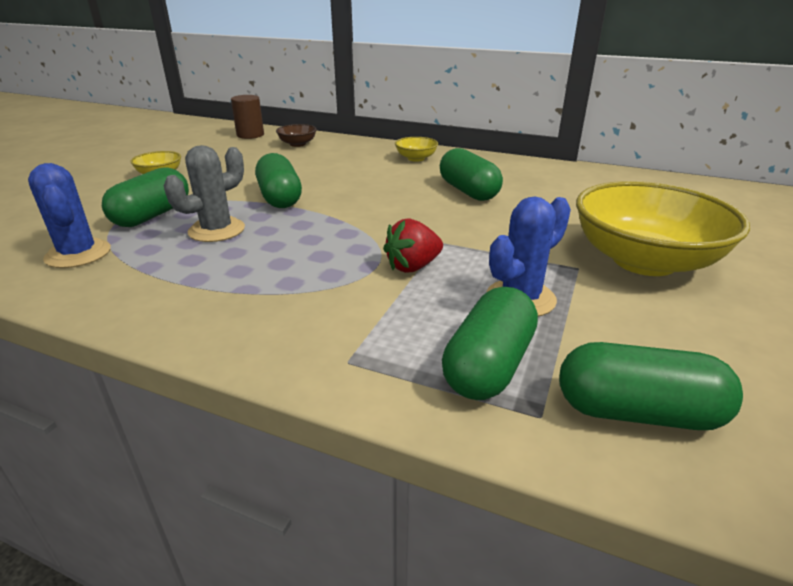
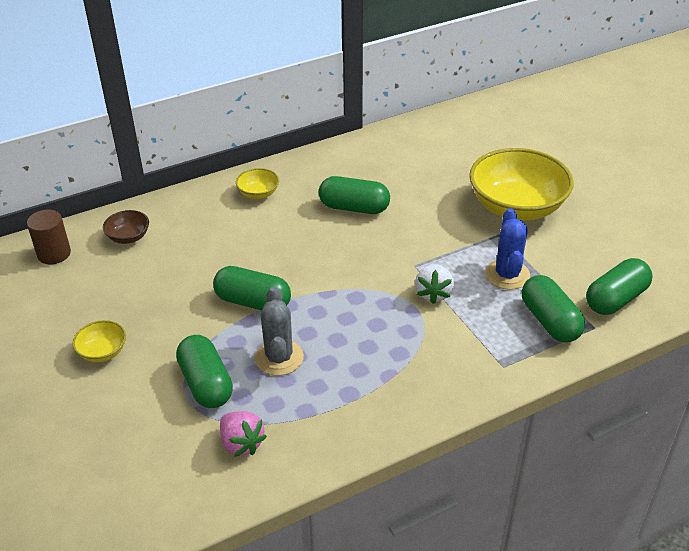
camera: 50 degrees left, 10 degrees up
blue cactus [28,163,111,268] -> pink strawberry [220,411,267,457]
red strawberry [383,219,443,273] -> white strawberry [415,264,454,304]

